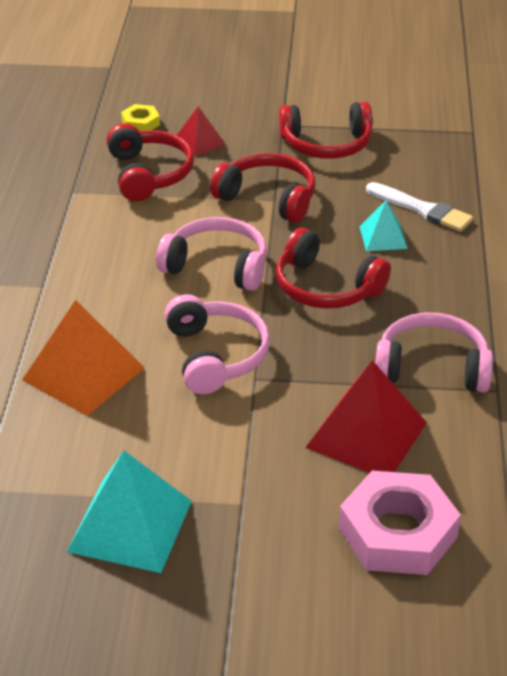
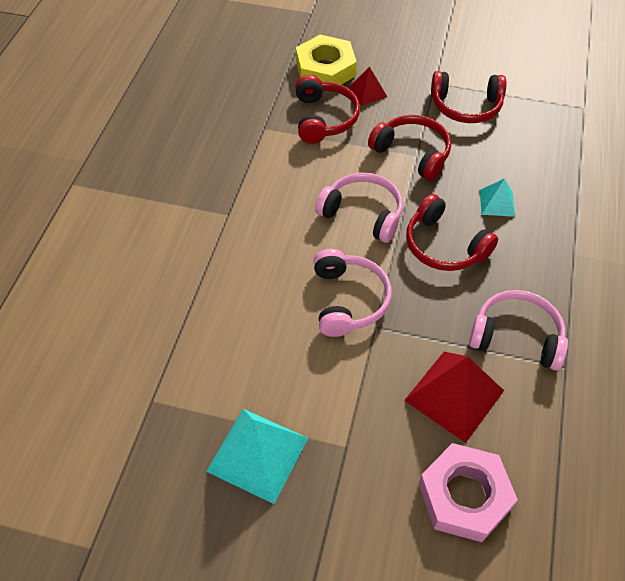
camera: 10 degrees right, 15 degrees up
orange pyramid [22,300,145,416] -> none
yellow nut [121,104,160,131] -> yellow nut [296,34,357,85], size x2.10
white brush [366,182,473,232] -> none

